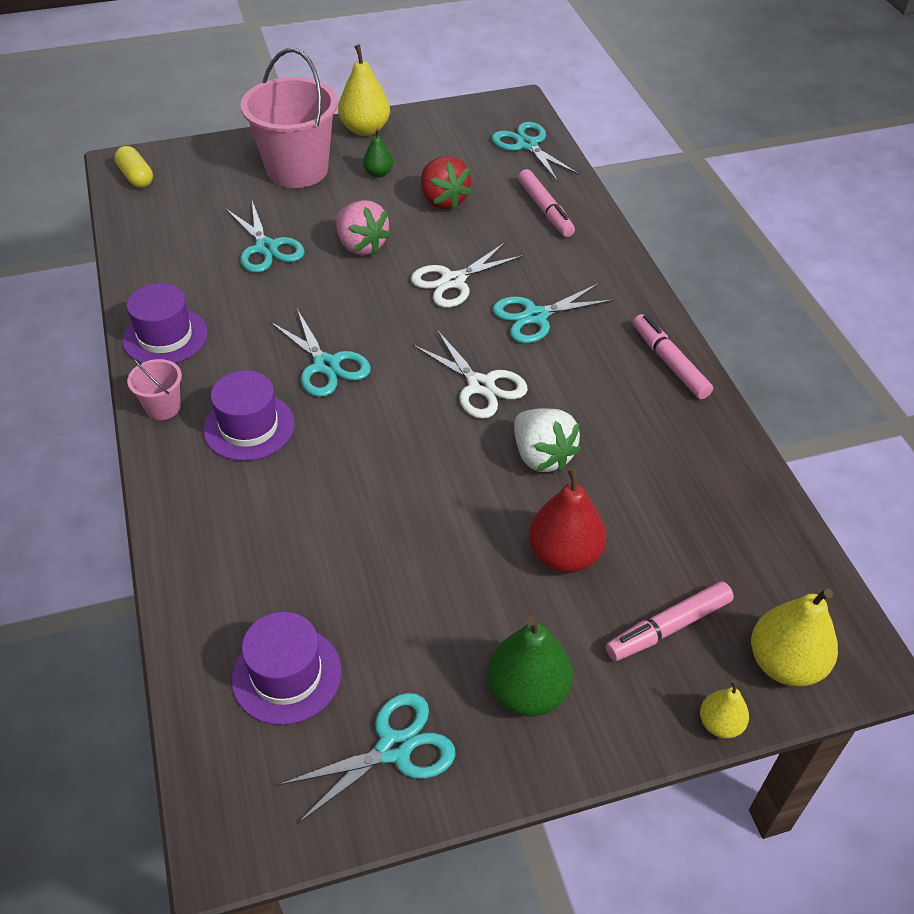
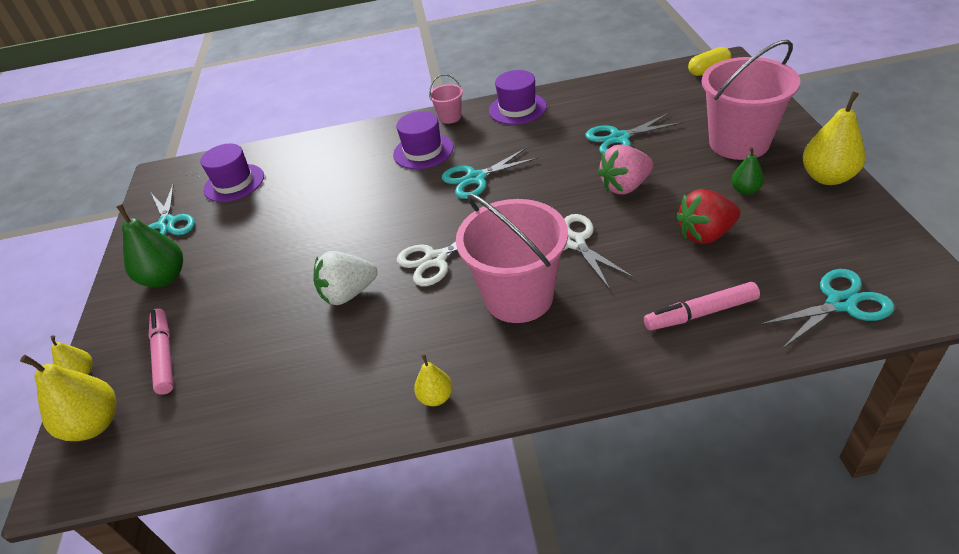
camera: 105 degrees right, 5 degrees down
turquoise scissors [493,283,615,343] -> pink bucket [456,193,568,323]
red pear [529,466,606,573] -> none
pink marker [633,314,713,399] -> yellow pear [414,354,453,406]

